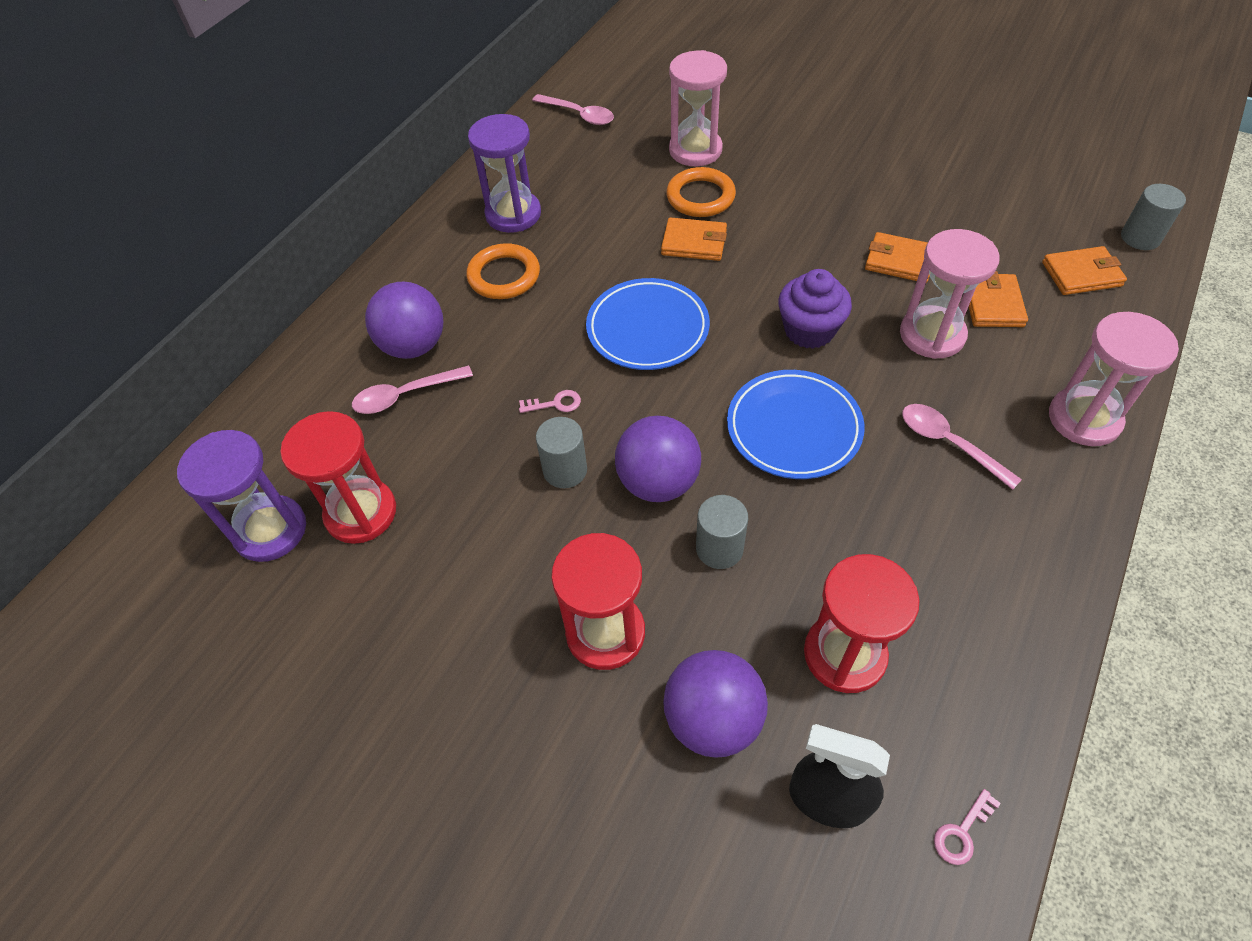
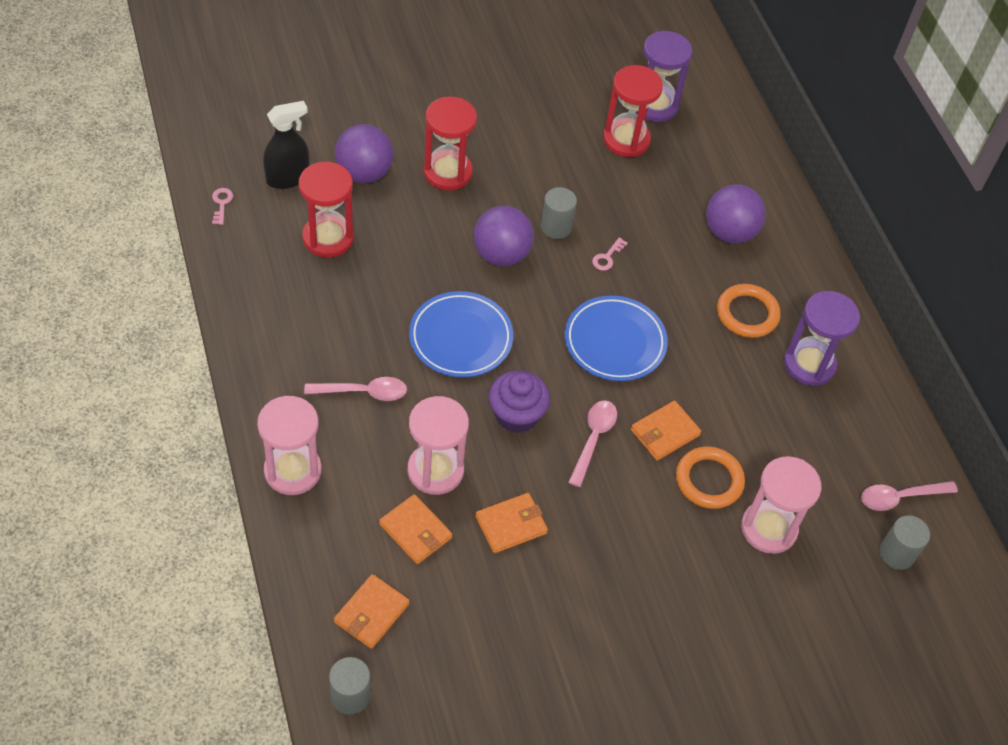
camera: 125 degrees right, 0 degrees up
pink spoon [352,365,473,414] -> pink spoon moved to [568,400,617,487]
grey cylinder [696,495,748,569] -> grey cylinder moved to [879,515,930,570]

